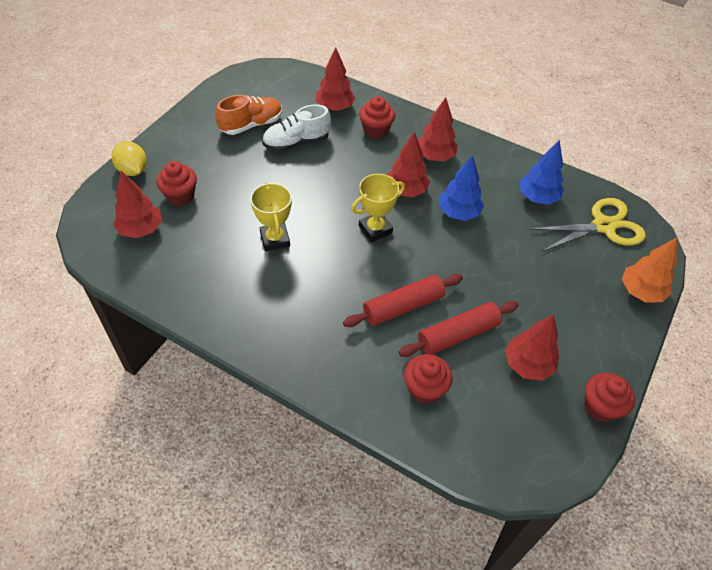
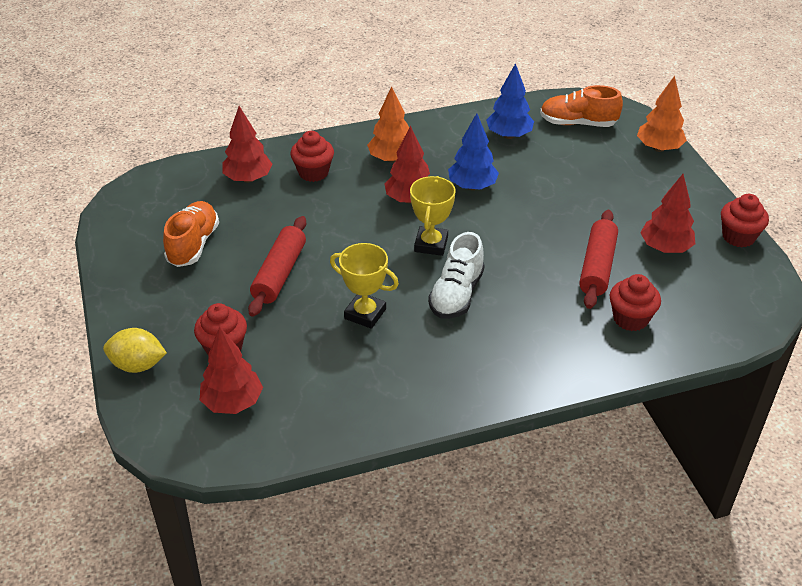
camera: 45 degrees left, 10 degrees down
white shoe [262,105,331,152] -> white shoe moved to [428,232,485,319]
red rolling pin [343,274,463,327] -> red rolling pin moved to [248,216,306,317]
red tree [418,97,458,161] -> orange tree [367,86,409,163]
yellow scissors [530,198,646,252] -> orange shoe [540,85,623,127]

